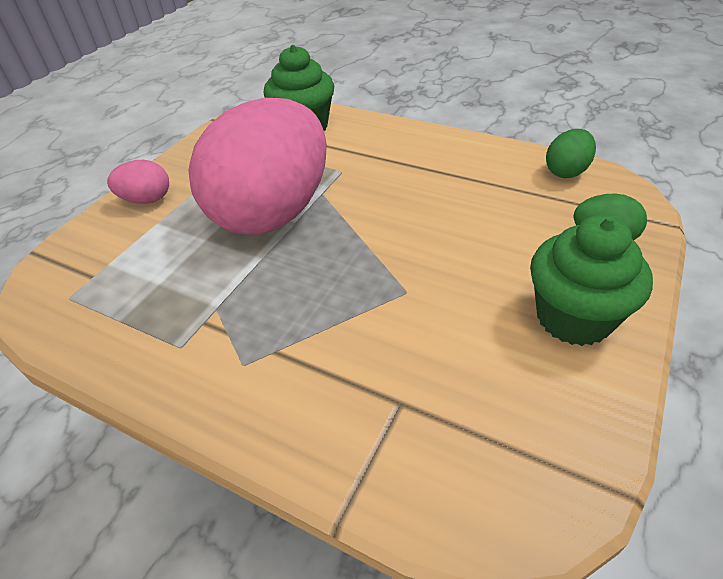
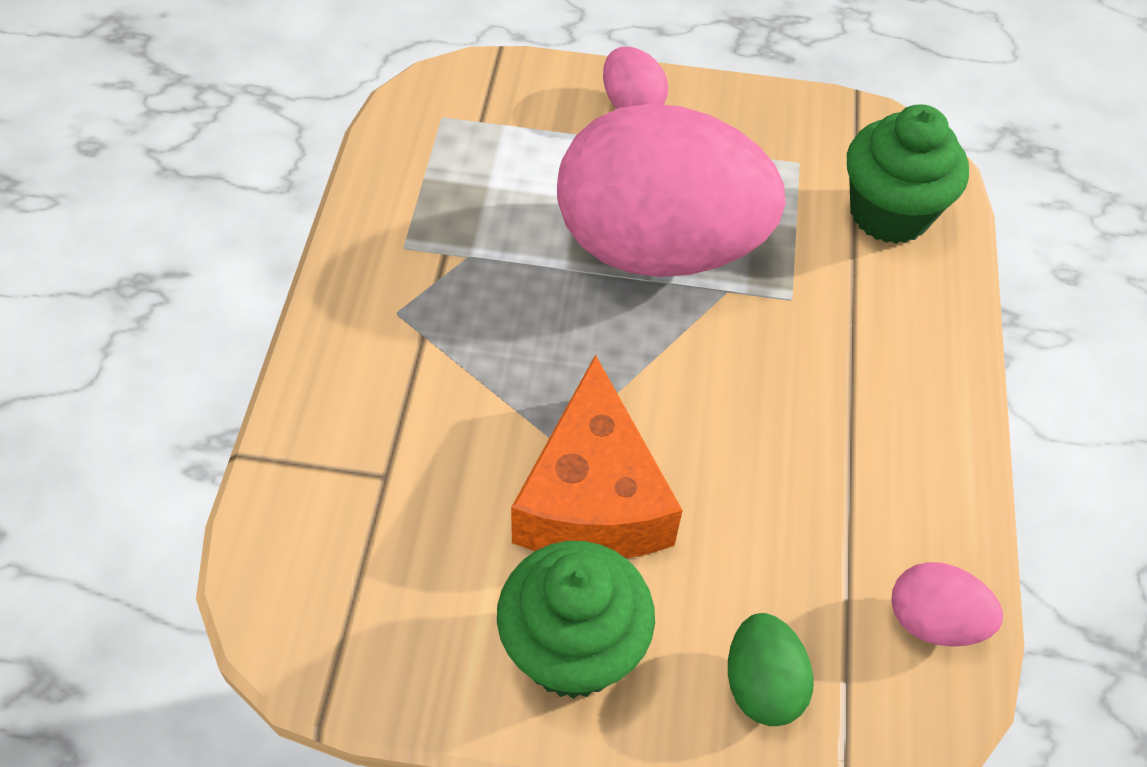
camera: 65 degrees right, 10 degrees up
green egg [546,129,596,178] -> pink egg [891,562,1003,647]
none -> orange cheese [511,355,683,558]

